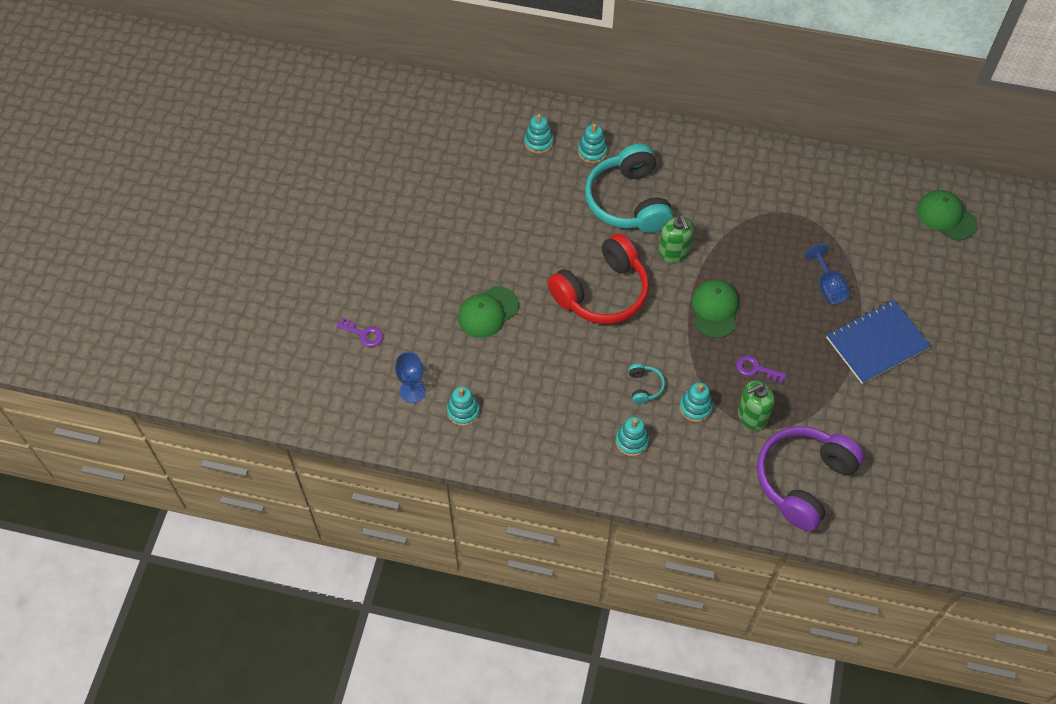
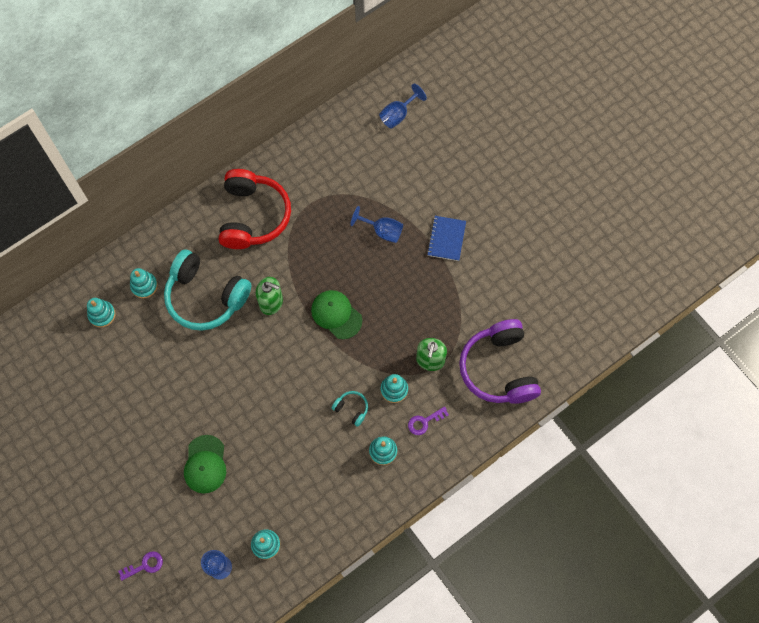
camera: 50 degrees left, 10 degrees up
red headphones [547,233,649,324] -> red headphones moved to [219,169,291,249]
purple key [736,355,786,383] -> purple key moved to [408,406,449,435]
blue notebook [826,300,931,384] -> blue notebook [427,216,466,261], size x0.63
green cap [917,190,978,241] -> blue goblet [379,84,427,128]

